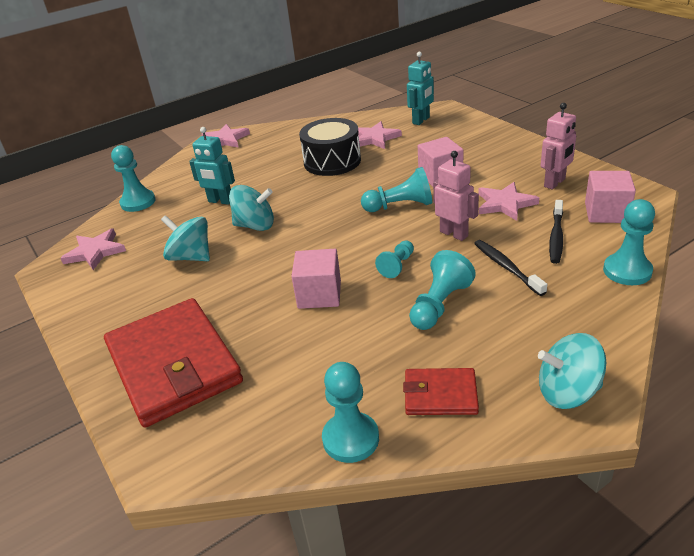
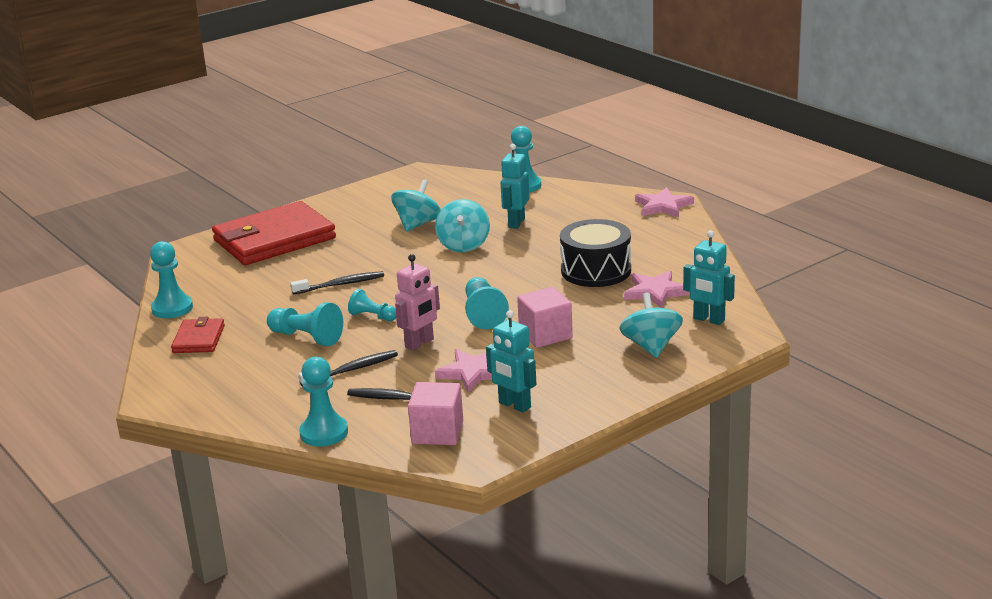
camera: 85 degrees right, 10 degrees down
pink star [60,229,126,270] -> none
pink cube [291,249,341,309] -> black toothbrush [290,271,384,294]
turquoise spinning top [538,333,606,409] -> turquoise spinning top moved to [620,292,683,358]
pink robot [541,103,576,189] -> turquoise robot [486,310,537,413]

